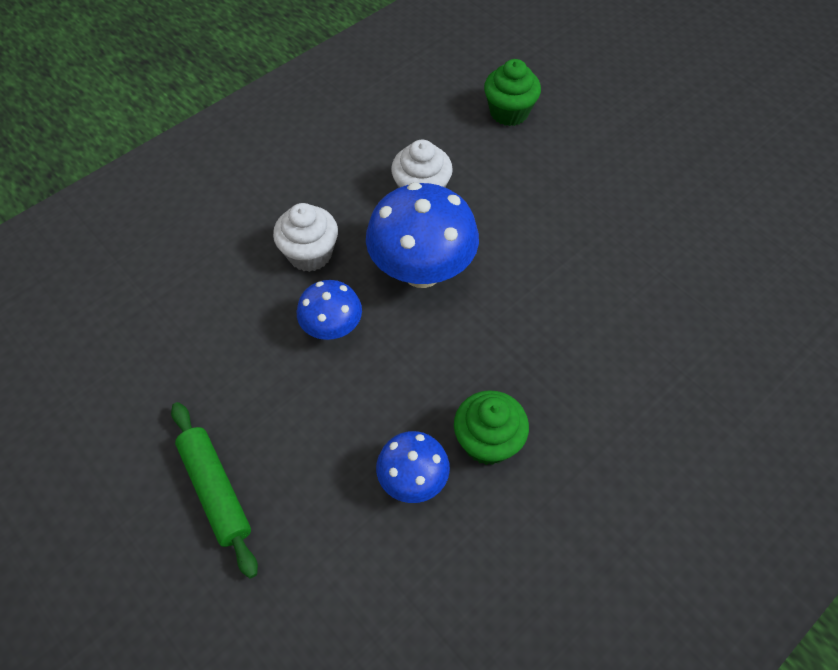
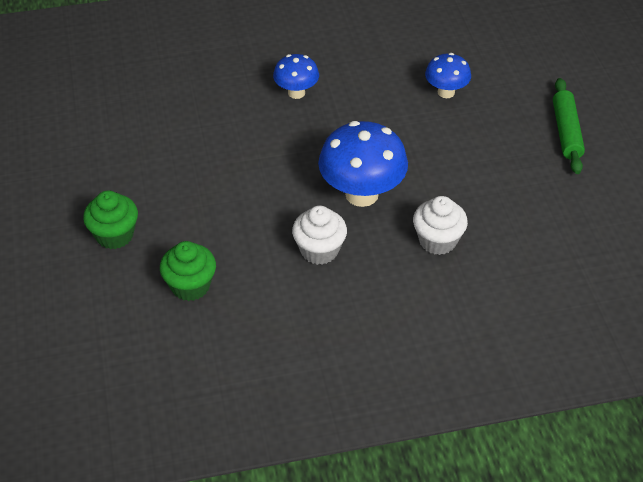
camera: 150 degrees left, 10 degrees down
blue mushroom [297,280,362,340] -> blue mushroom moved to [273,54,319,99]
green cupcake [454,390,529,465] -> green cupcake moved to [83,190,138,249]

